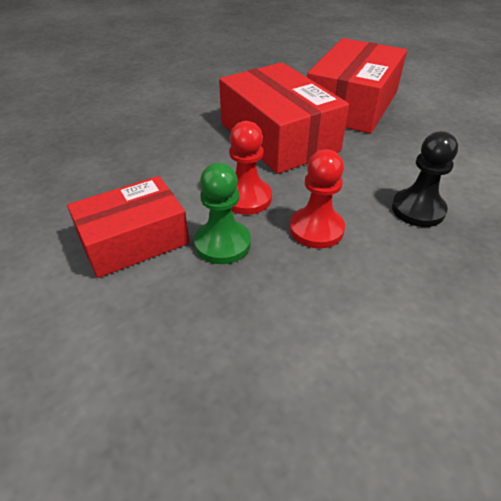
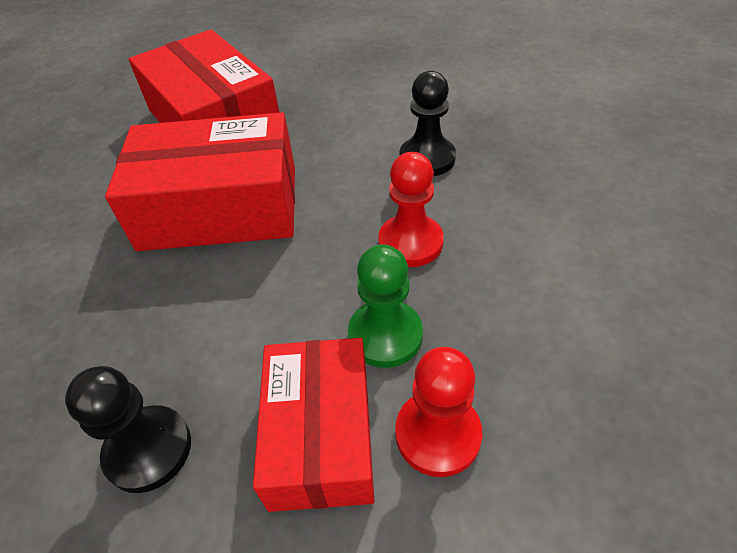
camera: 60 degrees left, 5 degrees up
red pawn [229,121,272,215] -> red pawn moved to [395,347,482,477]
none -> black pawn [65,366,191,493]

